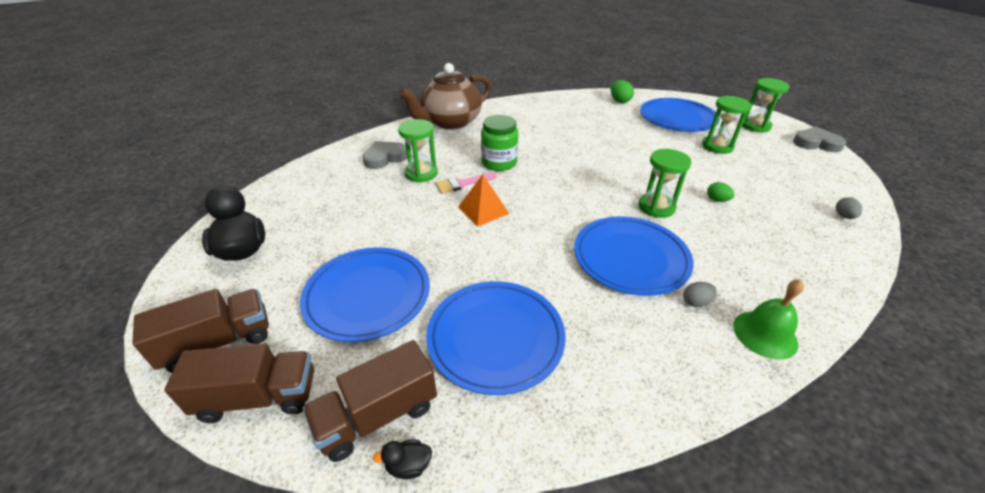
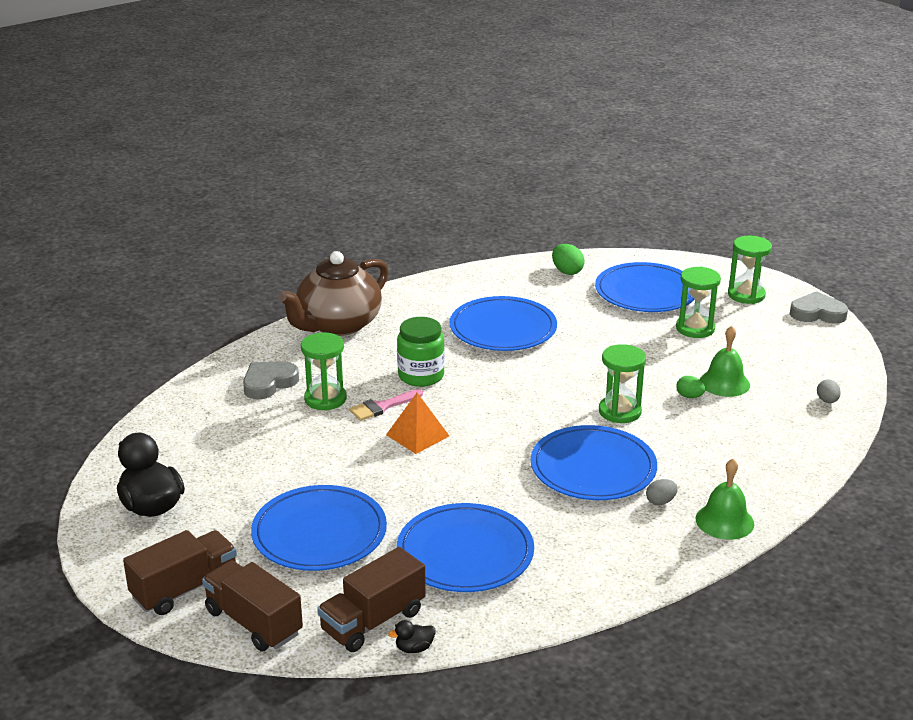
camera: 10 degrees left, 10 degrees down
brown truck [164,343,314,423] -> brown truck turned 120 degrees counterclockwise [202,560,303,651]
none -> blue plate [450,296,557,351]
none -> green bell [700,326,750,397]

